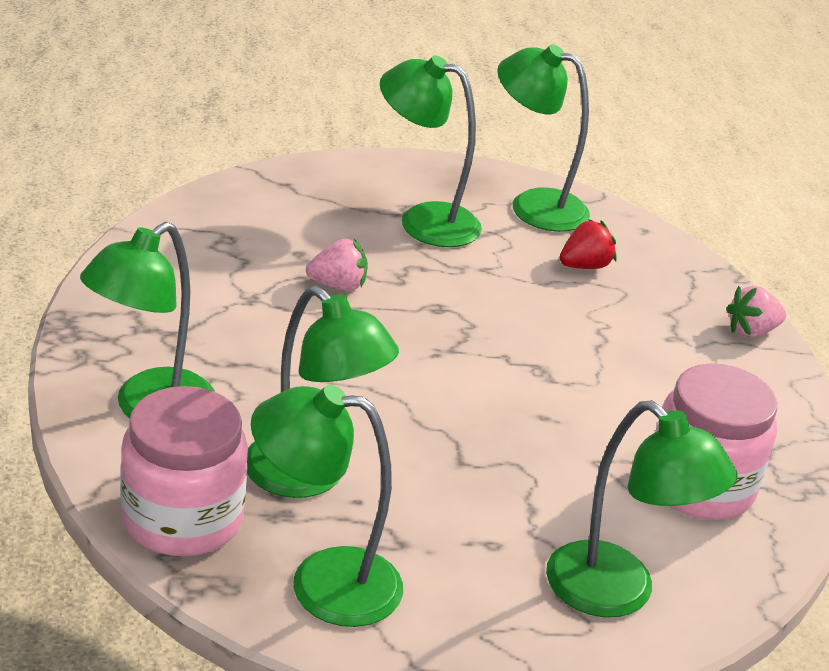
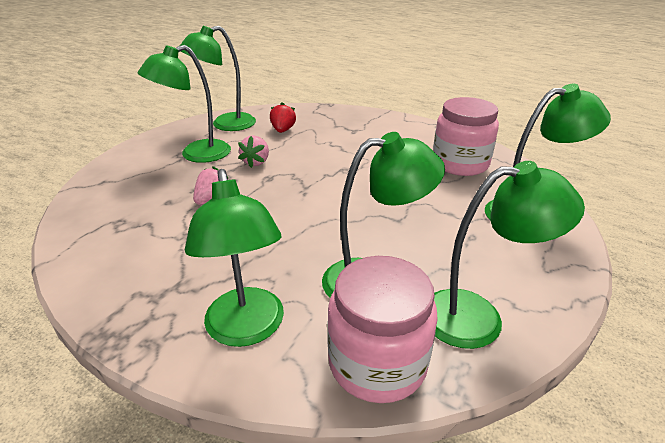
camera: 50 degrees left, 0 degrees up
green lamp [251,385,403,627] -> green lamp turned 135 degrees counterclockwise [434,161,585,349]
pink strawberry [726,286,786,338] -> pink strawberry moved to [238,136,269,168]

